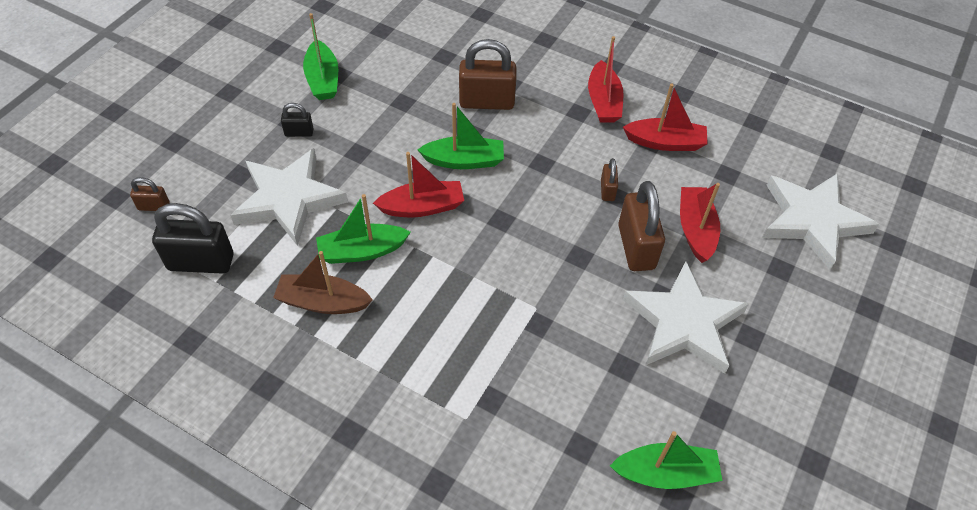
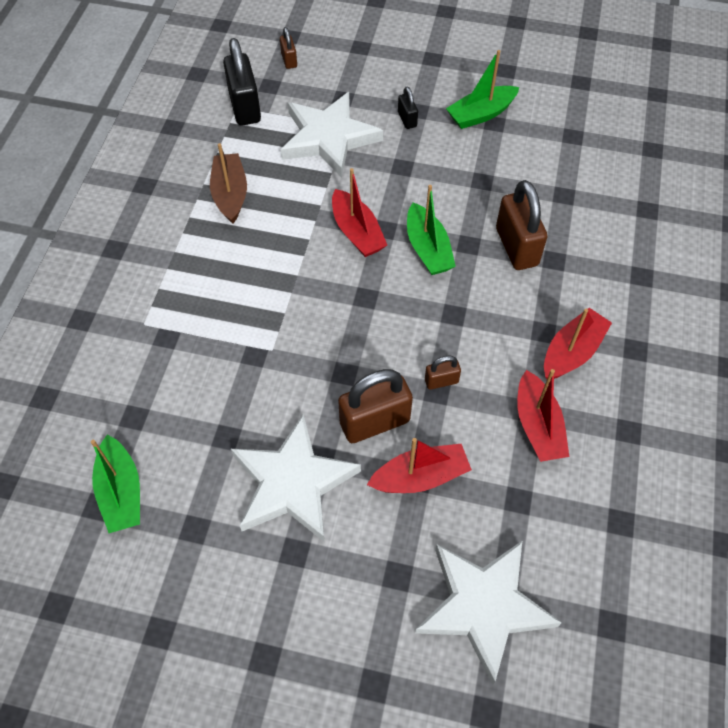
camera: 75 degrees right, 5 degrees up
green boat [316,194,411,264] -> none
red boat [588,36,624,123] -> red boat turned 150 degrees clockwise [544,308,612,379]

